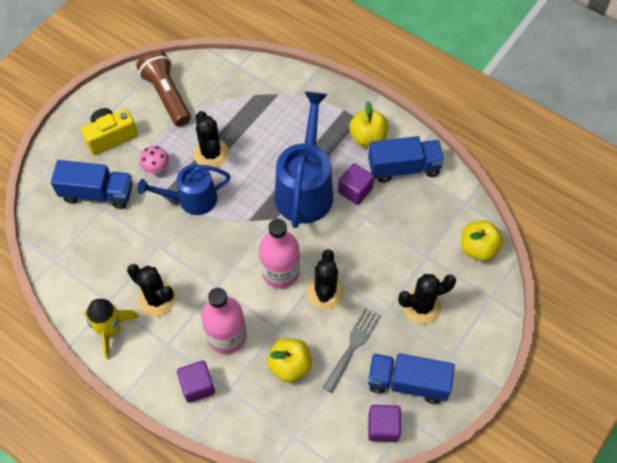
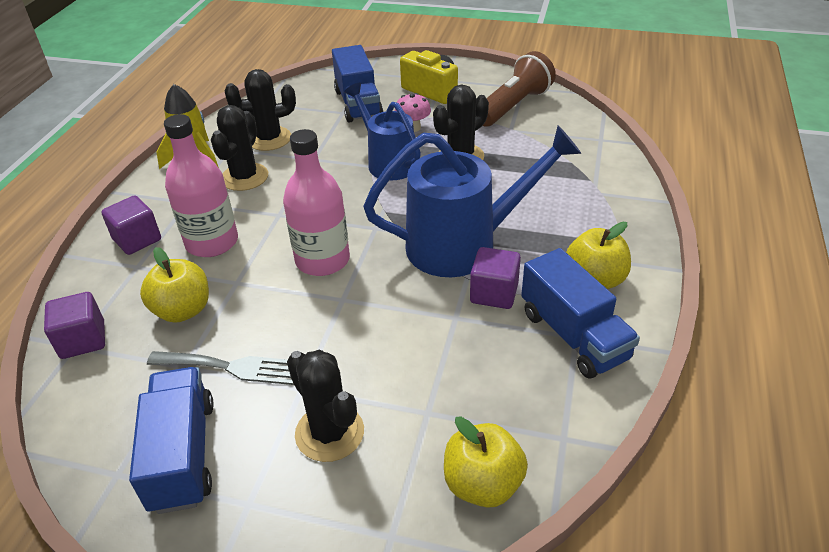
camera: 70 degrees right, 20 degrees down
black cactus [306,249,345,310] -> black cactus moved to [225,69,296,151]
purple cube [368,405,401,442] -> purple cube moved to [44,292,105,359]

